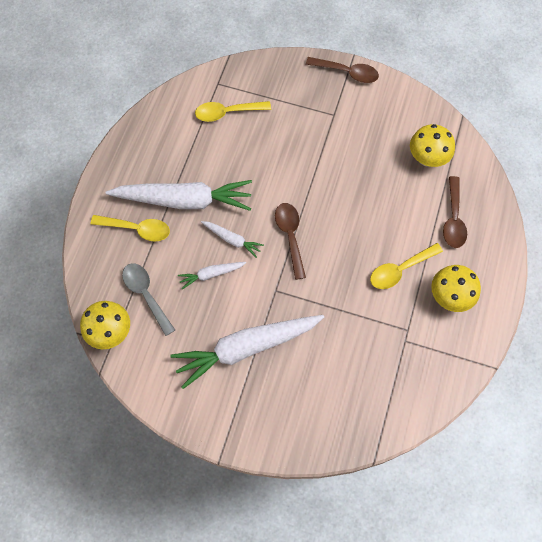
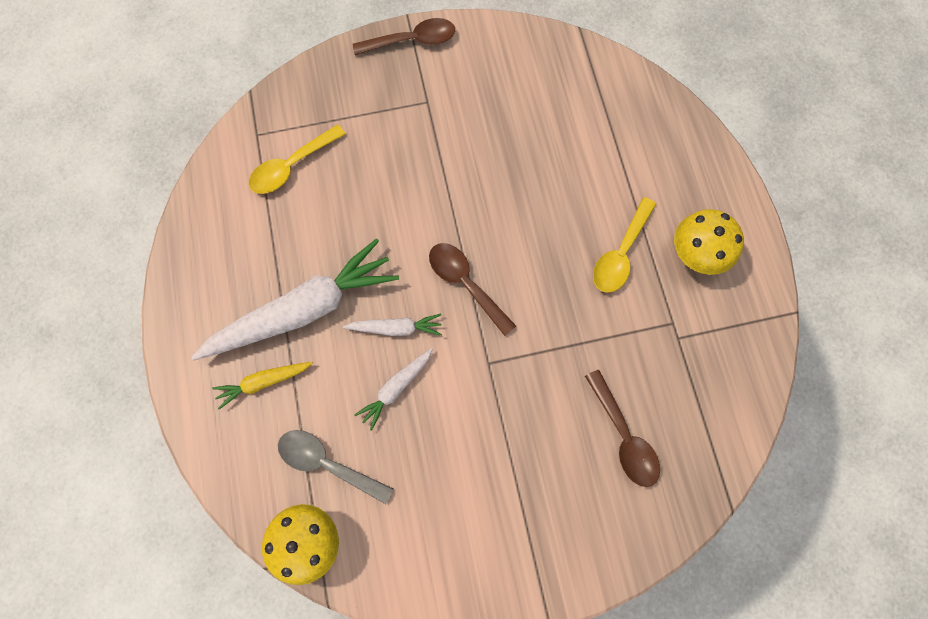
camera: 30 degrees left, 5 degrees up
yellow spoon [91,215,170,242] -> yellow carrot [212,362,313,409]
white carrot [170,315,324,389] -> none
yellow mushroom [410,124,455,167] -> none
brown spoon [443,176,467,248] -> brown spoon moved to [585,370,660,487]

